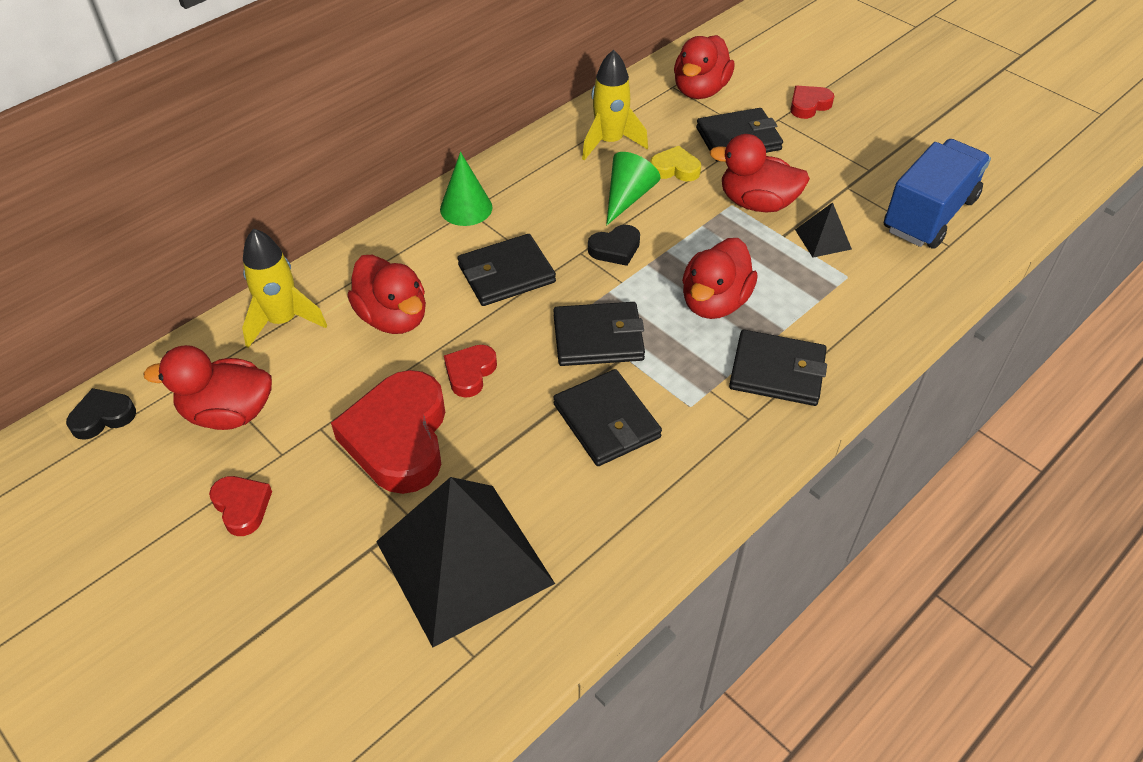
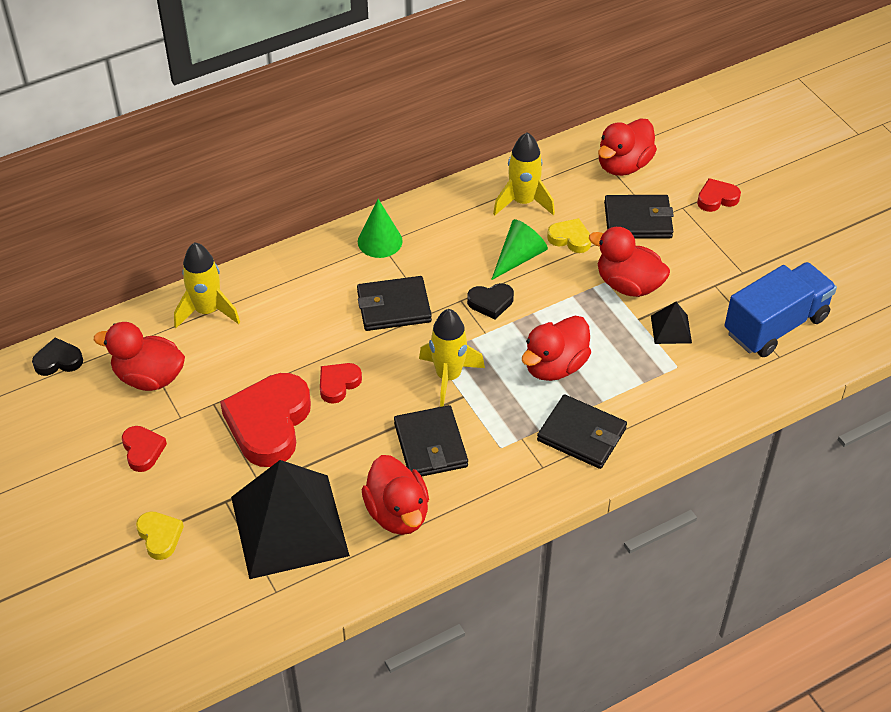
camera: 15 degrees right, 0 degrees up
red duck [347,255,426,334] -> red duck moved to [361,455,429,535]
black wallet [553,302,645,366] -> yellow rocket [419,309,485,407]
none -> yellow heart [136,511,184,560]

